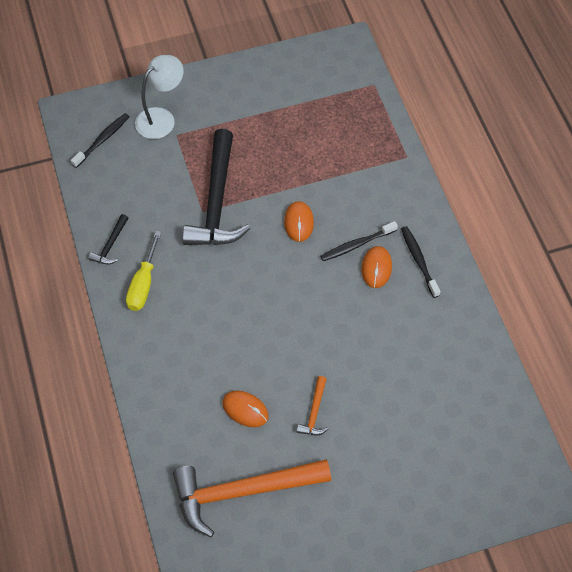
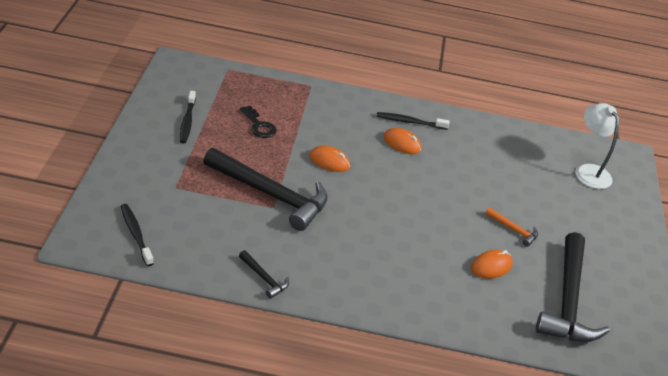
camera: 70 degrees left, 20 degrees down
yellow screwdriver [126,231,161,311] -> none
white lamp [135,55,183,139] -> white lamp moved to [575,103,619,189]
orange hammer [173,459,331,537] -> black hammer [536,232,610,342]
black toothbrush [320,221,398,261] -> black toothbrush moved to [180,91,196,143]
none -> black key [240,106,277,138]

